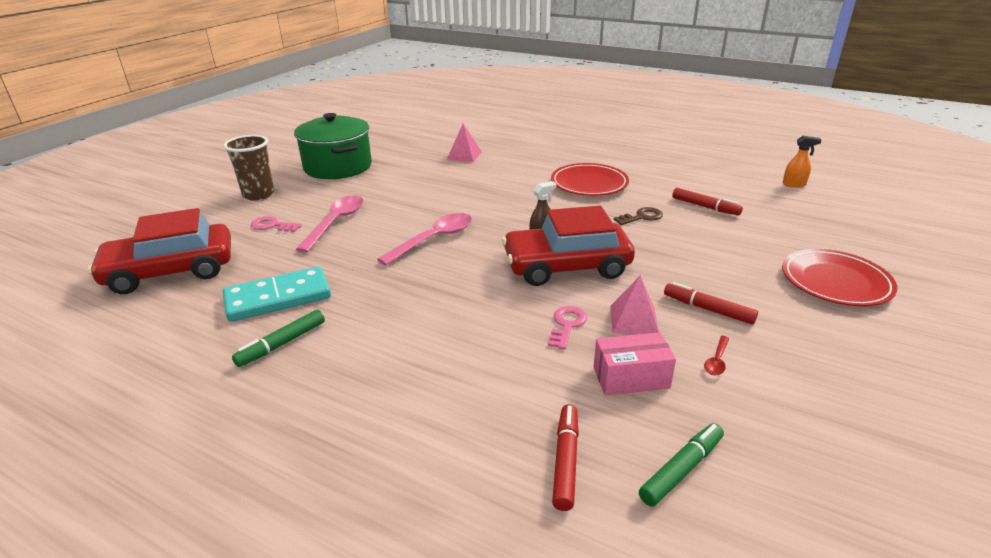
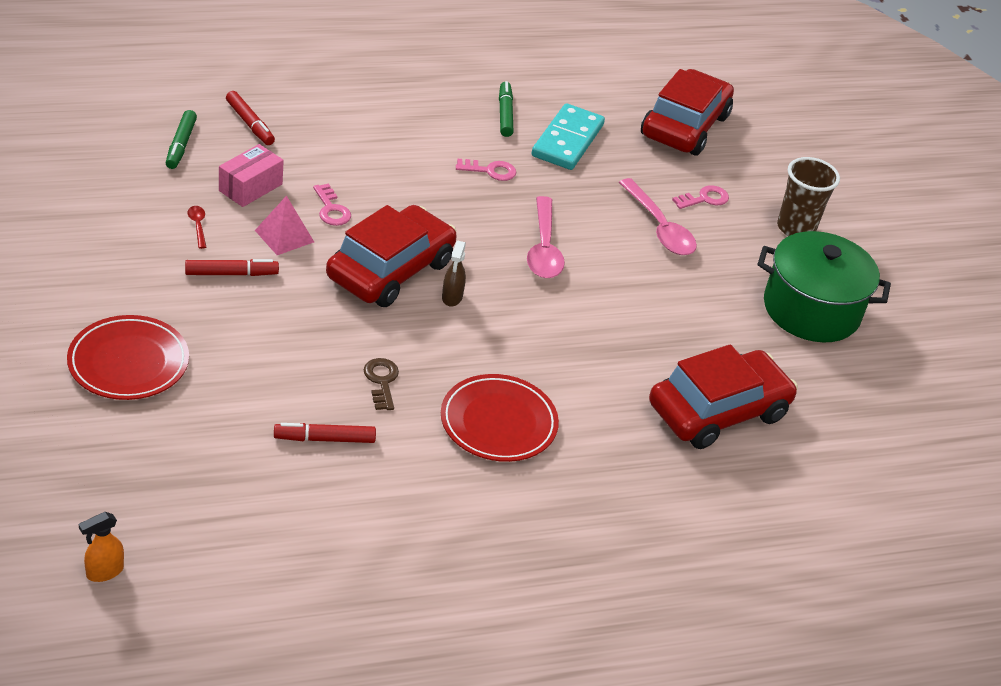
camera: 130 degrees right, 10 degrees up
pink pyramid [447,123,482,162] -> red car [649,344,798,449]
brown key [614,207,663,225] -> brown key turned 150 degrees clockwise [364,358,399,410]
orange spray bottle [783,135,821,188] -> orange spray bottle moved to [79,512,124,582]
none -> pink key [456,159,516,181]

